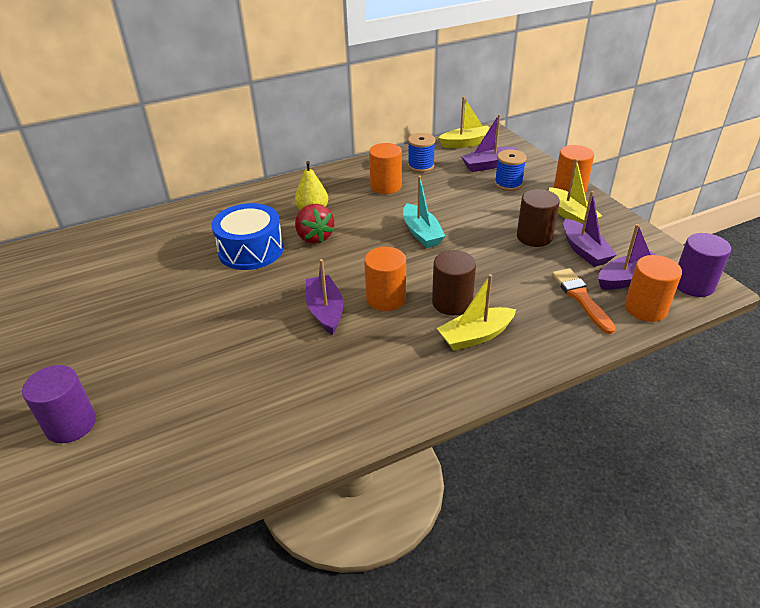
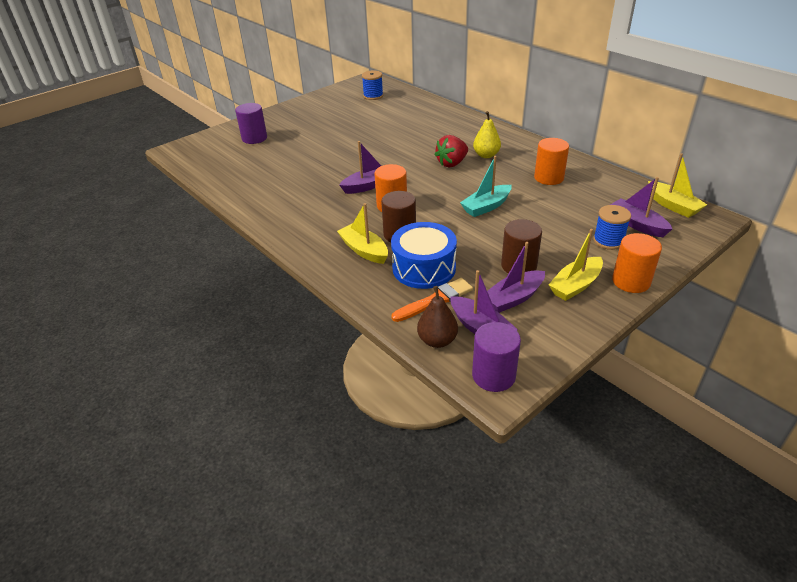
camera: 75 degrees right, 0 degrees up
blue drum [212,203,283,270] -> blue drum moved to [391,222,457,289]
blue spool [408,133,435,172] -> blue spool moved to [362,70,383,100]
orange cylinder [625,255,682,322] -> brown pear [417,286,458,348]

